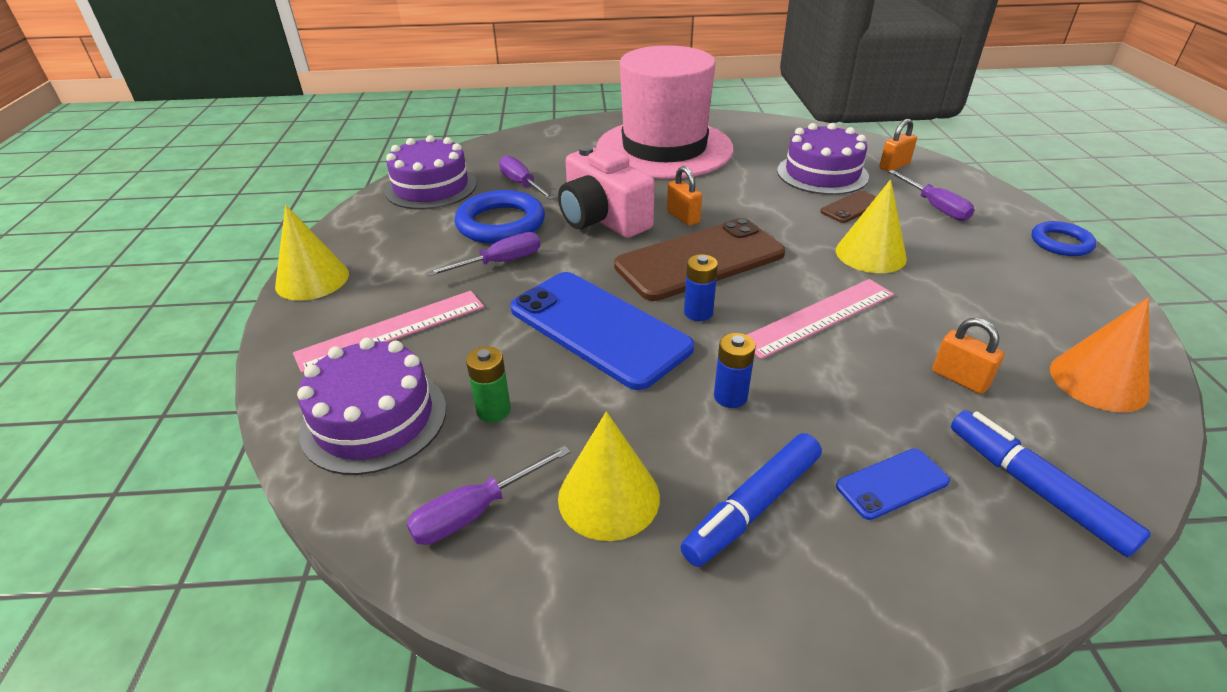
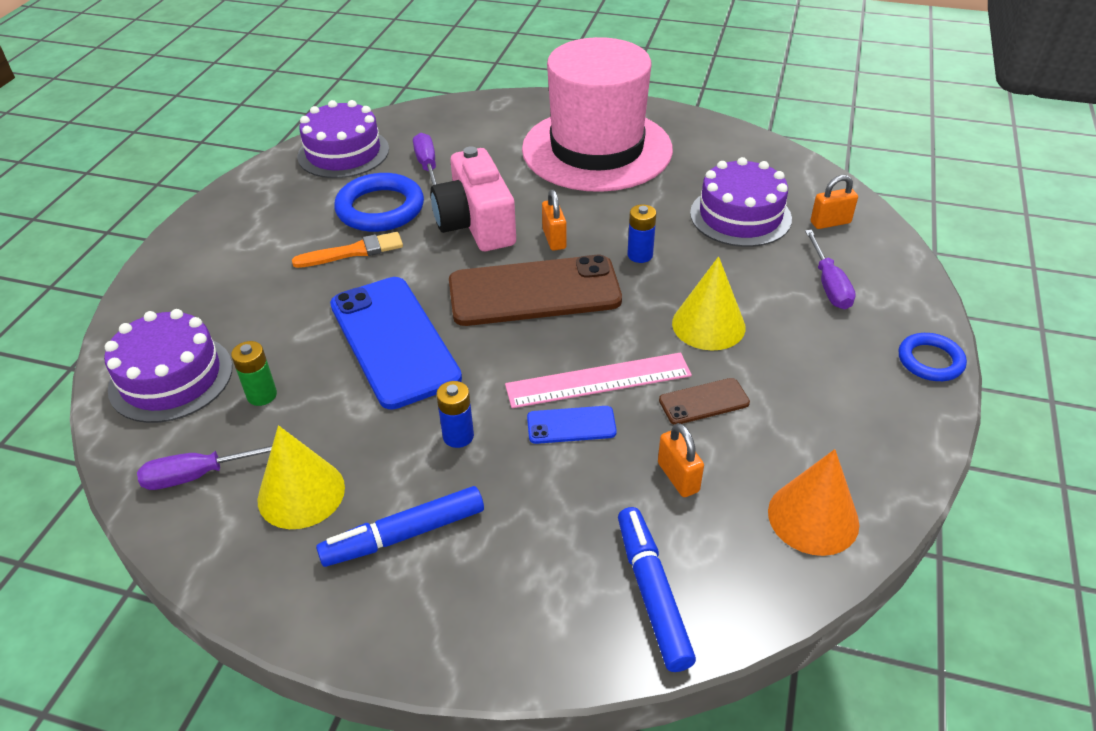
camera: 20 degrees right, 5 degrees up
yellow cone [275,205,349,301] -> none
pink ruler [293,291,484,373] -> none
purple screwdriver [426,232,541,276] -> orange brush [292,232,403,268]
blue battery [684,254,718,321] -> blue battery moved to [627,205,656,263]
brown phone [820,190,877,223] -> brown phone moved to [659,378,750,425]
blue phone [836,449,950,520] -> blue phone moved to [527,406,617,444]

